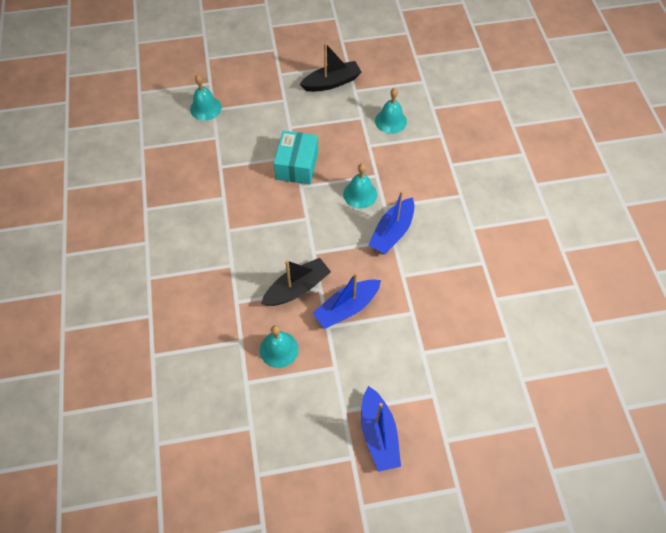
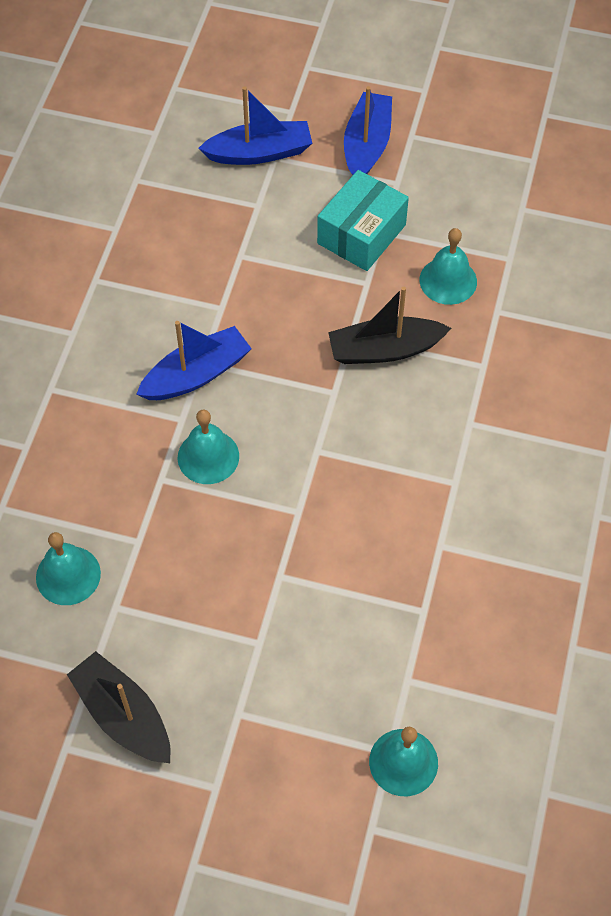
camera: 155 degrees left, 0 degrees up
turquoise box [274,130,318,184] -> turquoise box moved to [317,170,409,271]
black boat [300,43,362,92] -> black boat turned 45 degrees clockwise [67,651,171,763]
blue boat [312,272,381,329] -> blue boat moved to [198,87,313,165]

